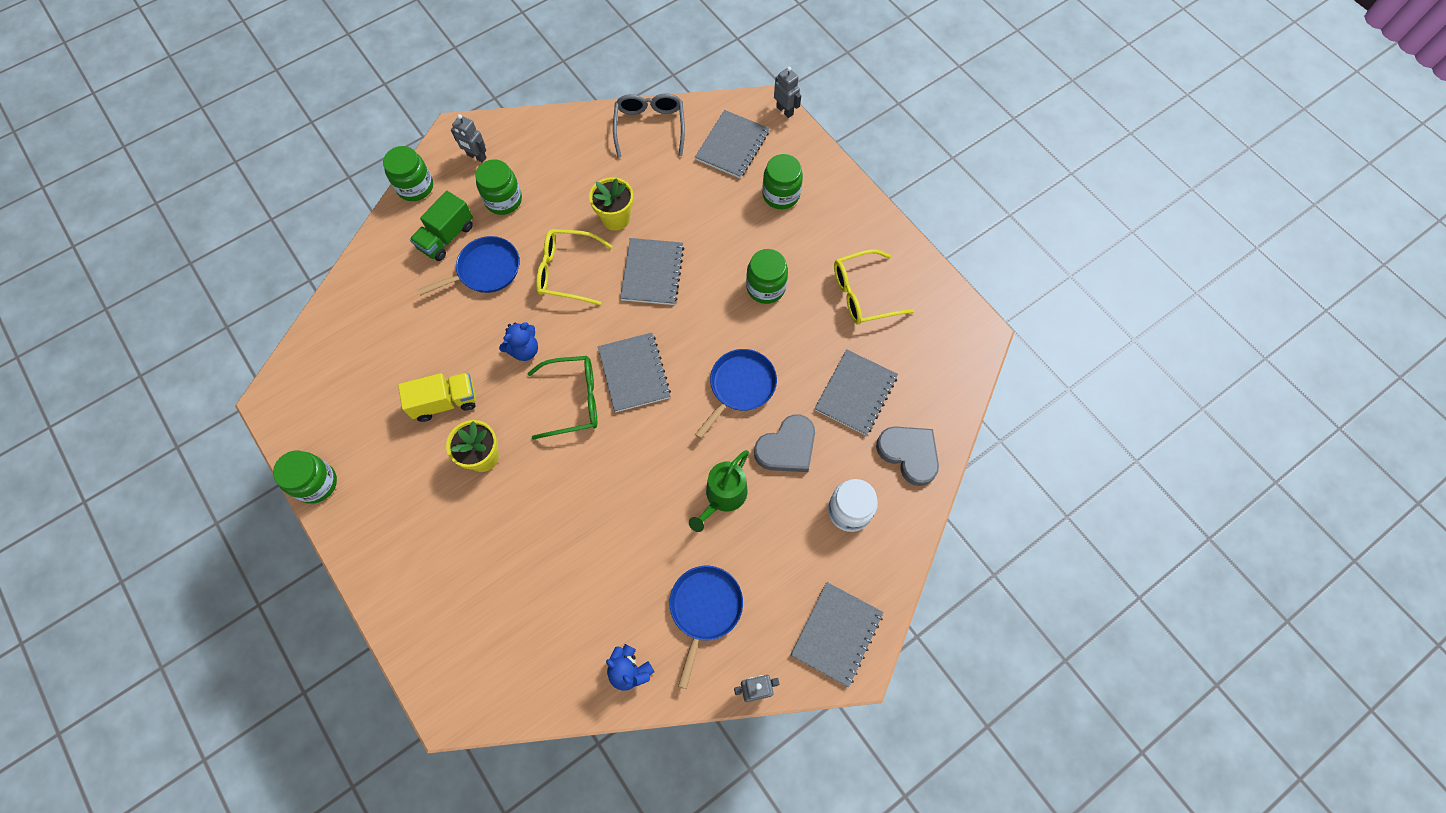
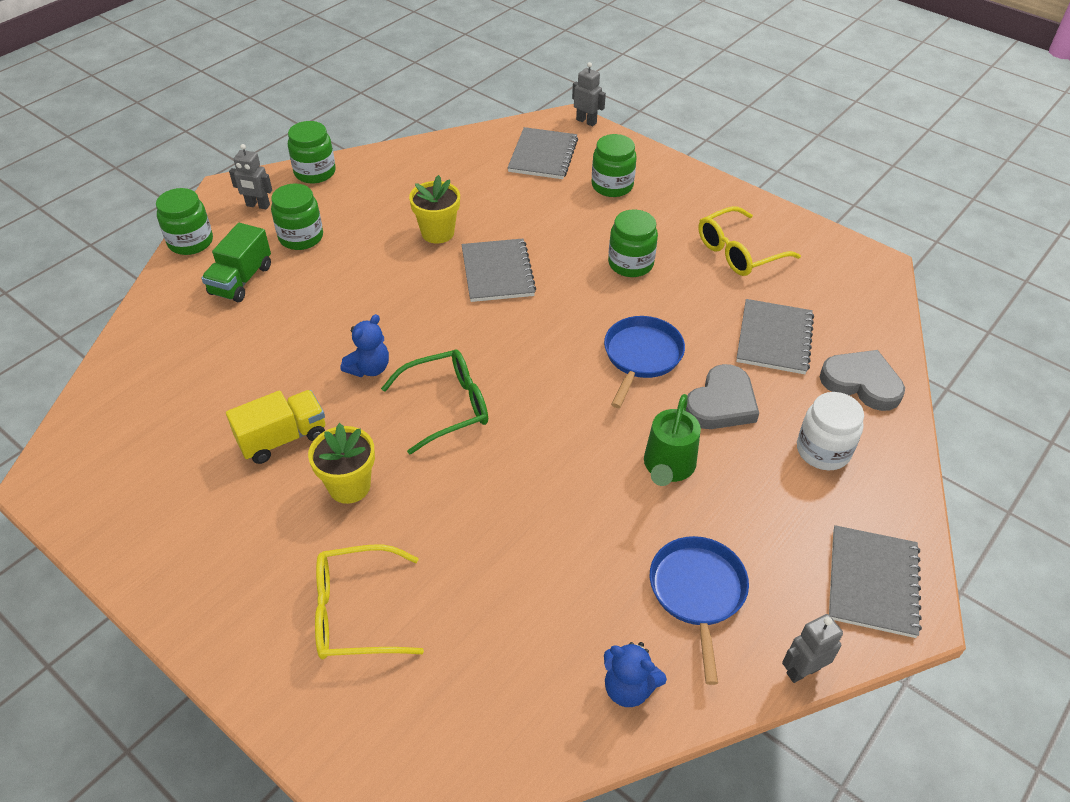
camera: 15 degrees left, 20 degrees down
green jar [273,451,337,504] -> green jar moved to [288,121,336,183]
blue pan [418,236,519,296] -> none
yellow glasses [536,229,612,305] -> yellow glasses moved to [315,544,424,659]
grey notebook [598,333,671,412] -> none
grey glasses [613,93,685,158] -> none

